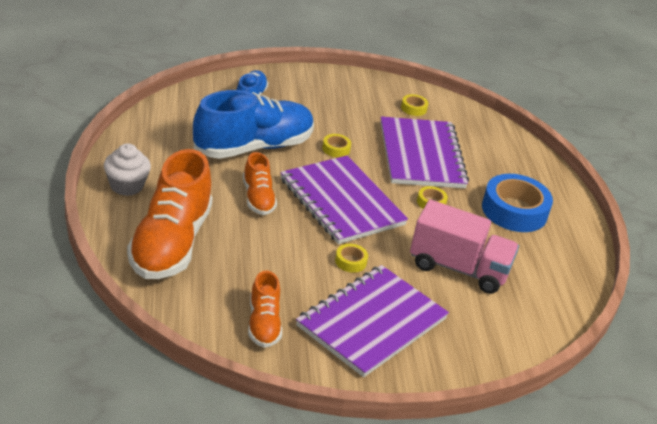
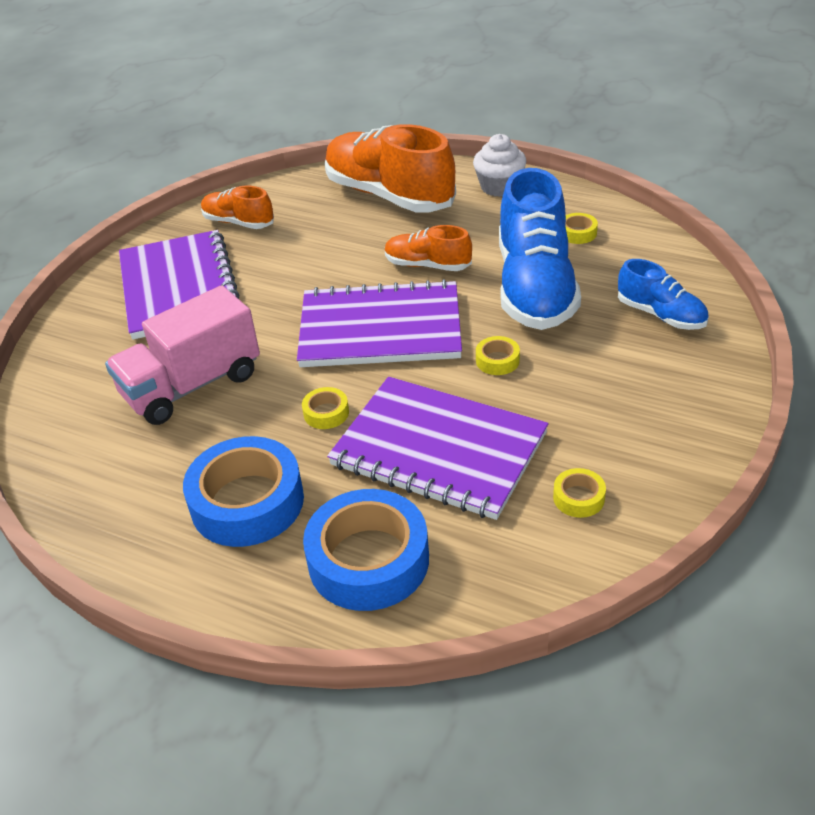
camera: 130 degrees right, 5 degrees up
yellow tape [335,244,368,273] -> yellow tape moved to [565,213,598,244]
none -> blue tape [303,489,429,611]

